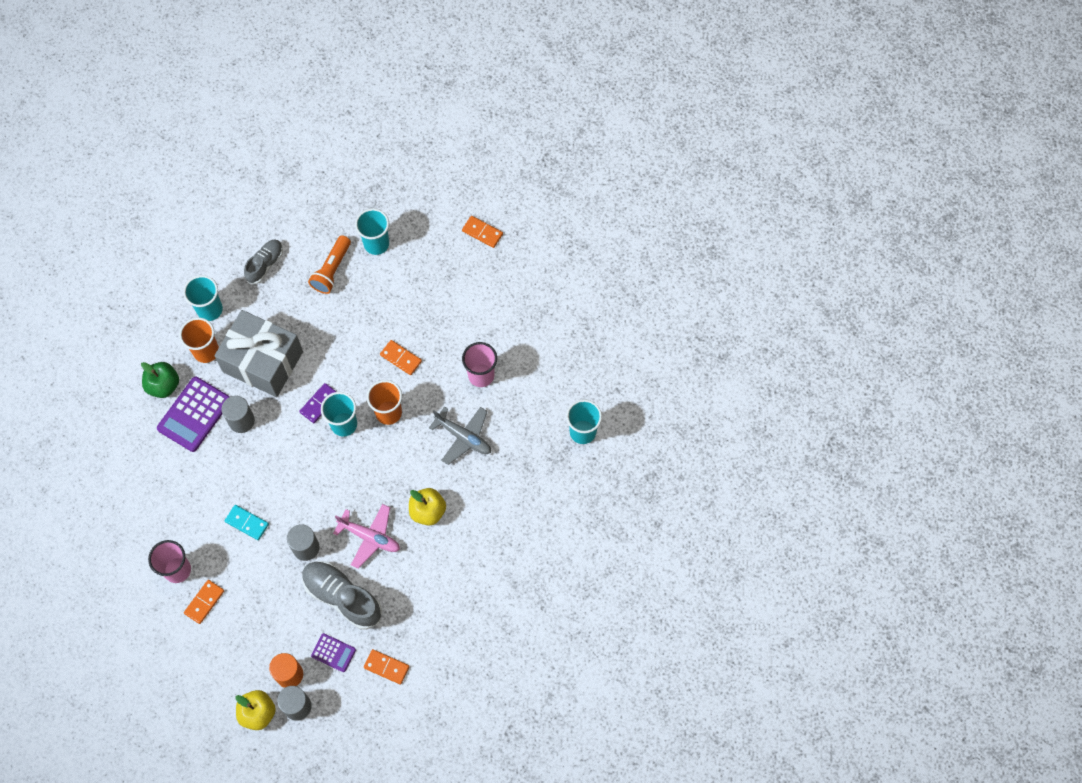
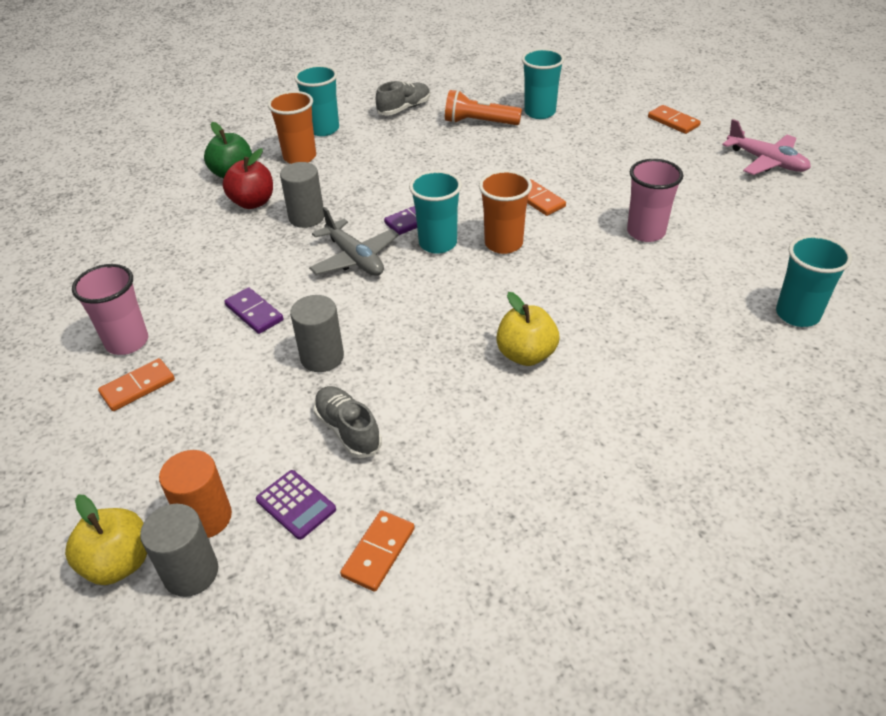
camera: 20 degrees right, 25 degrees down
purple calculator [157,377,230,452] -> red apple [223,148,273,209]
grey gift [214,310,303,397] -> none
turquoise domino [225,505,269,540] -> purple domino [224,287,284,334]
grey shoe [302,561,382,629] -> grey shoe [313,386,382,458], size x0.61
orange flashlight [308,235,351,294] -> orange flashlight turned 60 degrees clockwise [445,90,522,125]
pink plane [333,504,400,569] -> pink plane moved to [722,119,811,175]
orange domino [364,649,409,685] -> orange domino turned 75 degrees clockwise [340,510,415,592]
grey plane [429,406,491,465] -> grey plane moved to [309,207,399,276]

